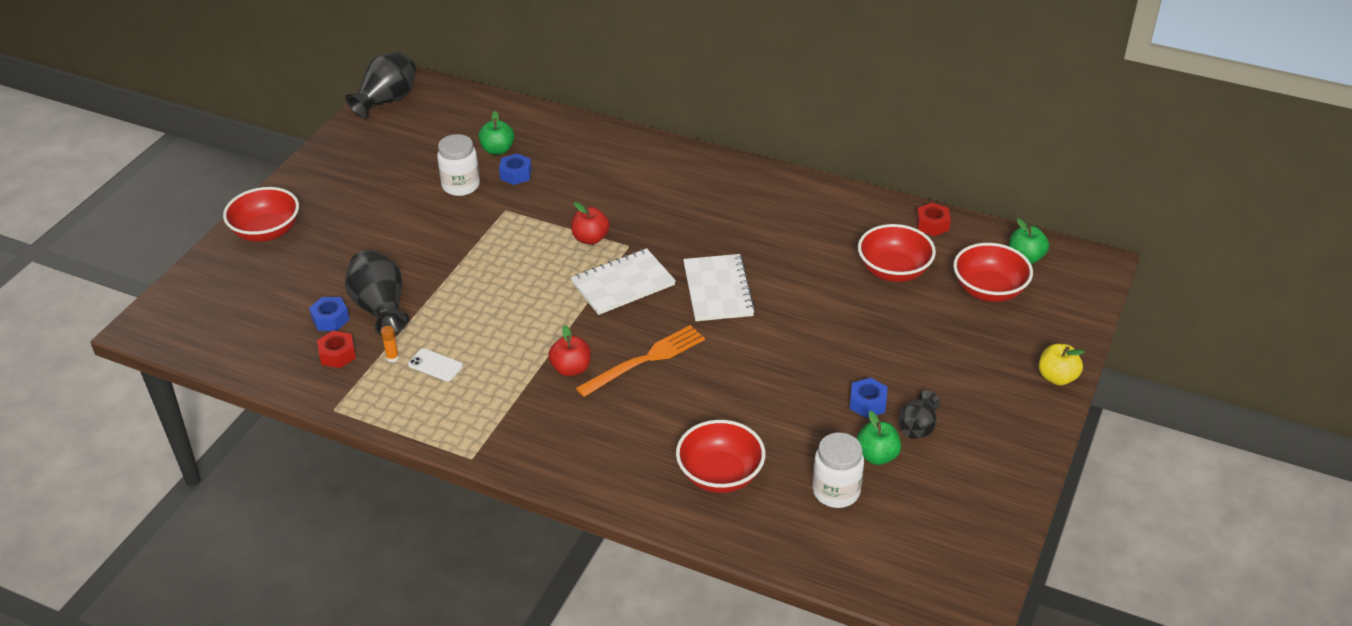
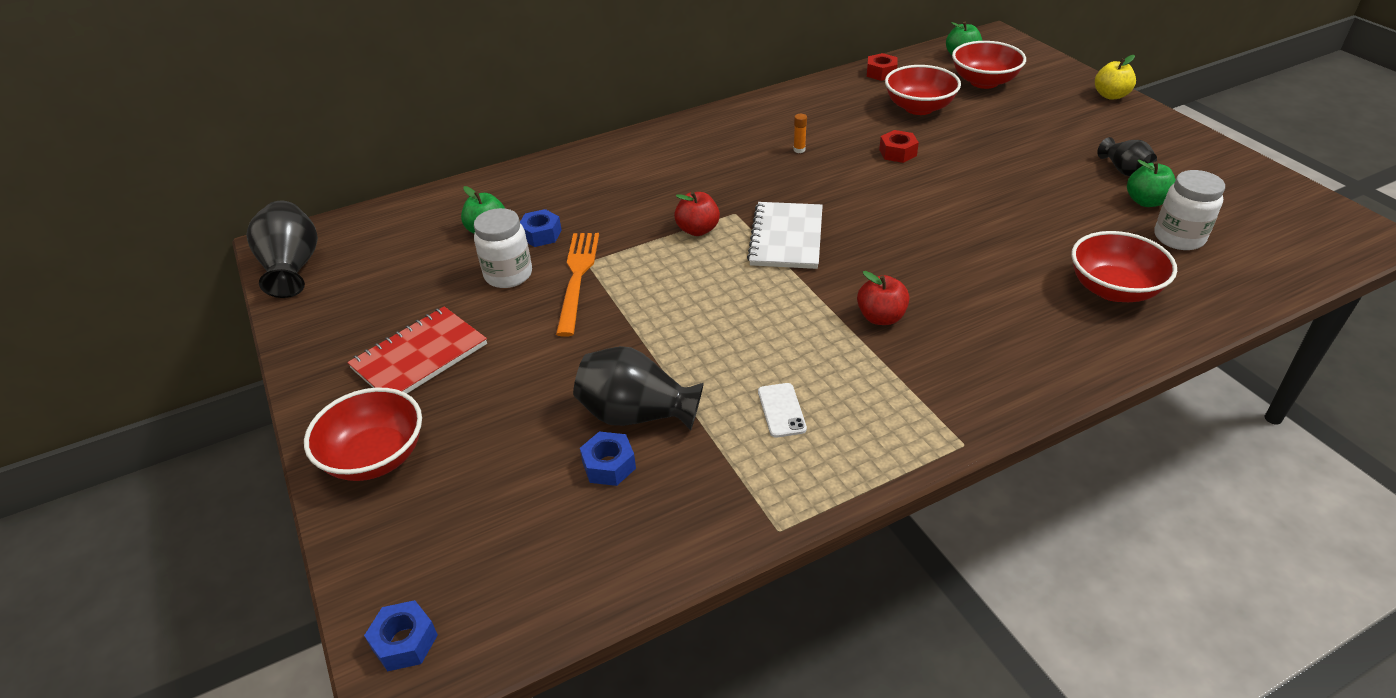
camera: 50 degrees left, 0 degrees up
red nut [317,331,356,368] -> red nut moved to [879,130,919,163]
orange glue stick [381,326,399,363] -> orange glue stick moved to [793,114,807,153]
white phone [408,348,463,381] -> white phone turned 75 degrees counterclockwise [758,383,807,438]
orange fork [576,325,705,397] -> orange fork moved to [556,233,599,337]
white notebook [683,254,755,321] -> none
blue nut [850,378,888,418] -> blue nut moved to [364,600,438,671]
none -> red notebook [347,306,487,394]

